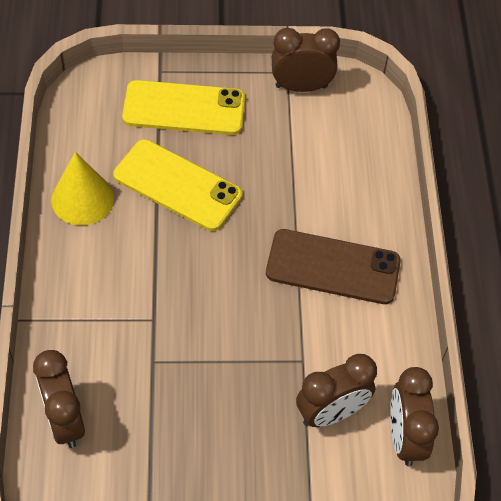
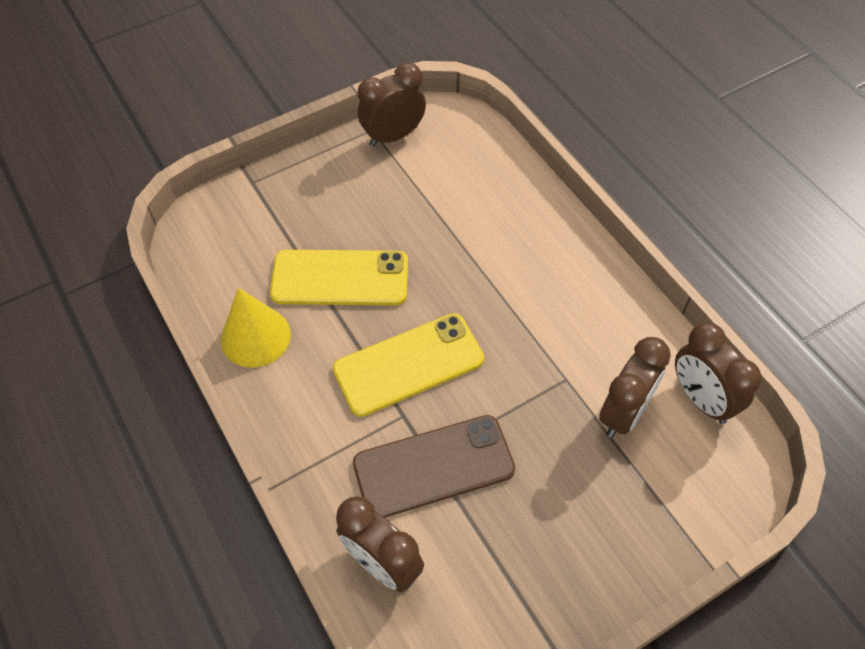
camera: 25 degrees left, 0 degrees up
yellow phone [122,80,245,135] -> yellow phone moved to [333,313,484,417]
brown phone [266,229,401,304] -> brown phone moved to [353,415,515,518]

